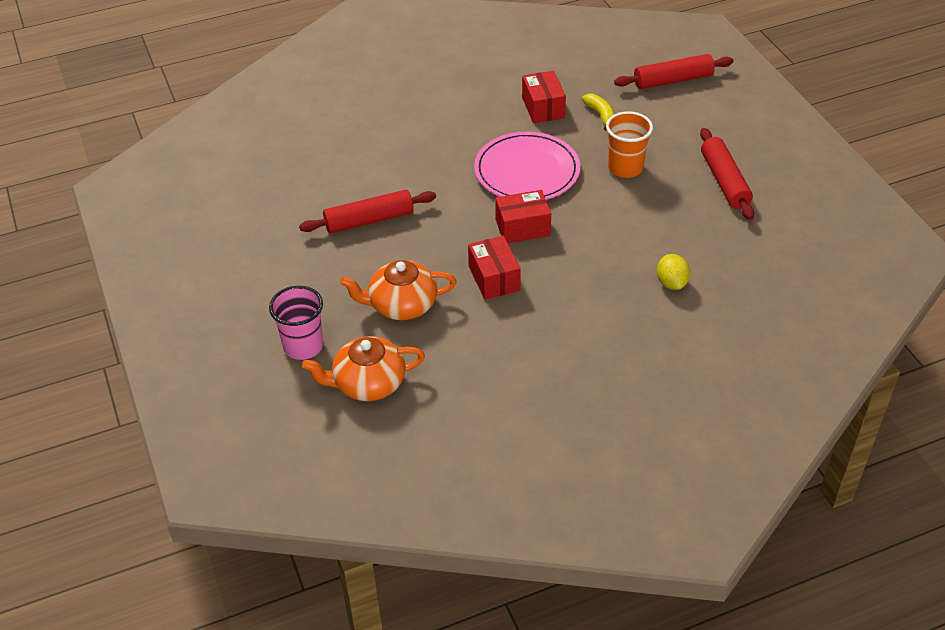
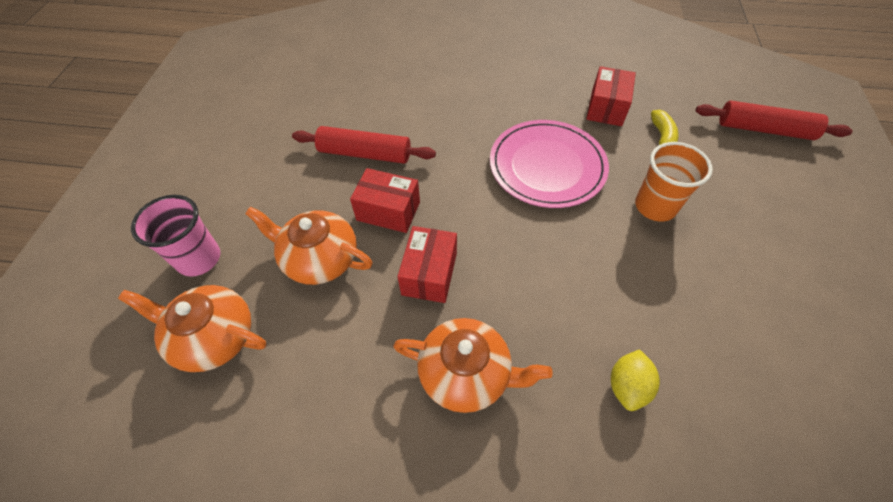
camera: 30 degrees right, 10 degrees up
red box [495,190,551,243] -> red box moved to [350,168,420,233]
red rolling pin [700,128,754,220] -> none
none -> orange teapot [393,318,553,413]

